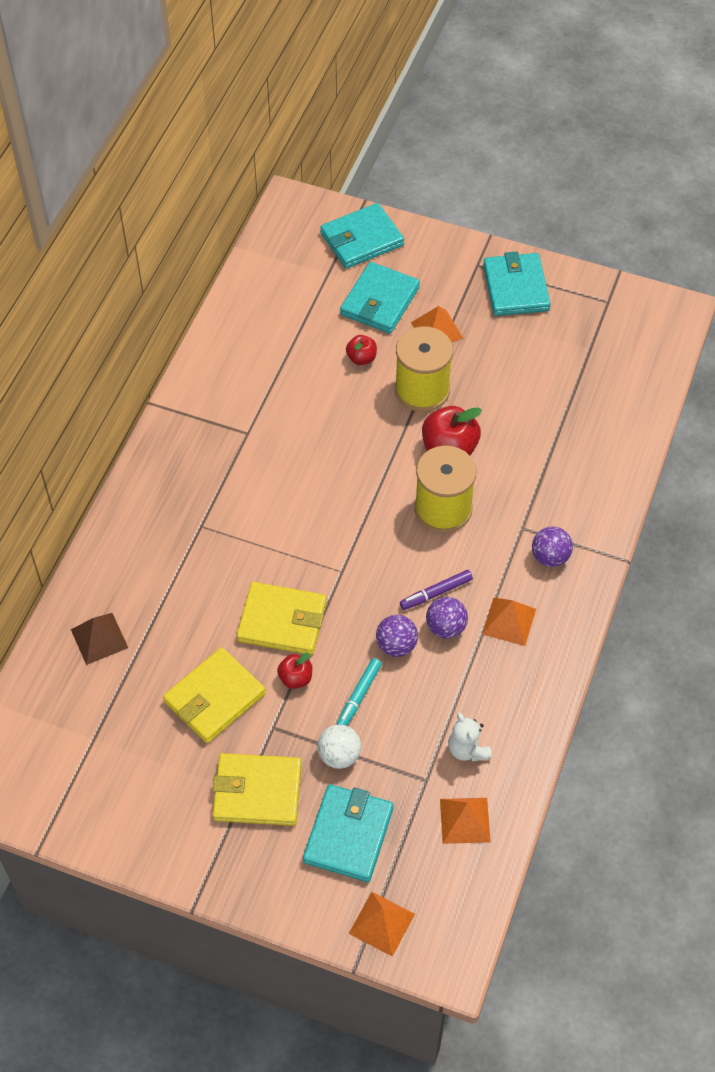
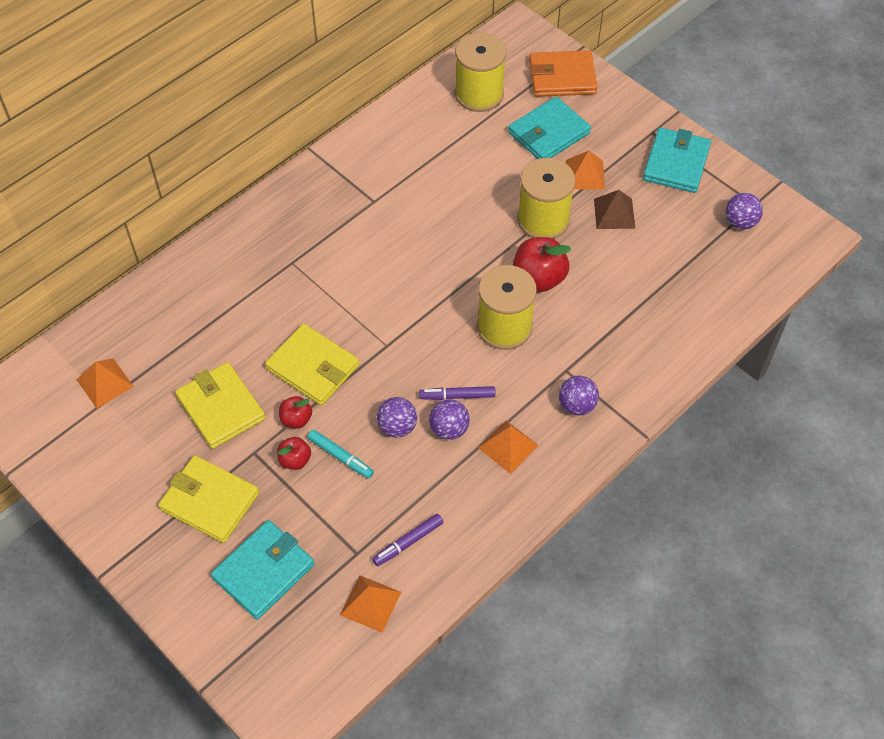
camera: 25 degrees right, 0 degrees up
brown pyramid [71,613,128,665] -> brown pyramid moved to [594,190,635,229]
yellow wallet [163,647,266,743] -> yellow wallet turned 75 degrees clockwise [175,362,265,449]
white ball [317,724,361,769] -> none
turquoise wallet [320,203,404,269] -> orange wallet [529,50,597,97]
turquoise marker [336,658,382,726] -> turquoise marker turned 105 degrees counterclockwise [307,430,374,479]
red apple [346,335,377,365] -> red apple moved to [277,437,311,470]
orange pyramid [349,892,415,957] -> orange pyramid moved to [76,359,134,408]
white teddy bear [448,713,492,762] -> purple marker [372,514,443,566]
none -> yellow spool [455,33,506,112]
none -> purple ball [726,193,763,229]

